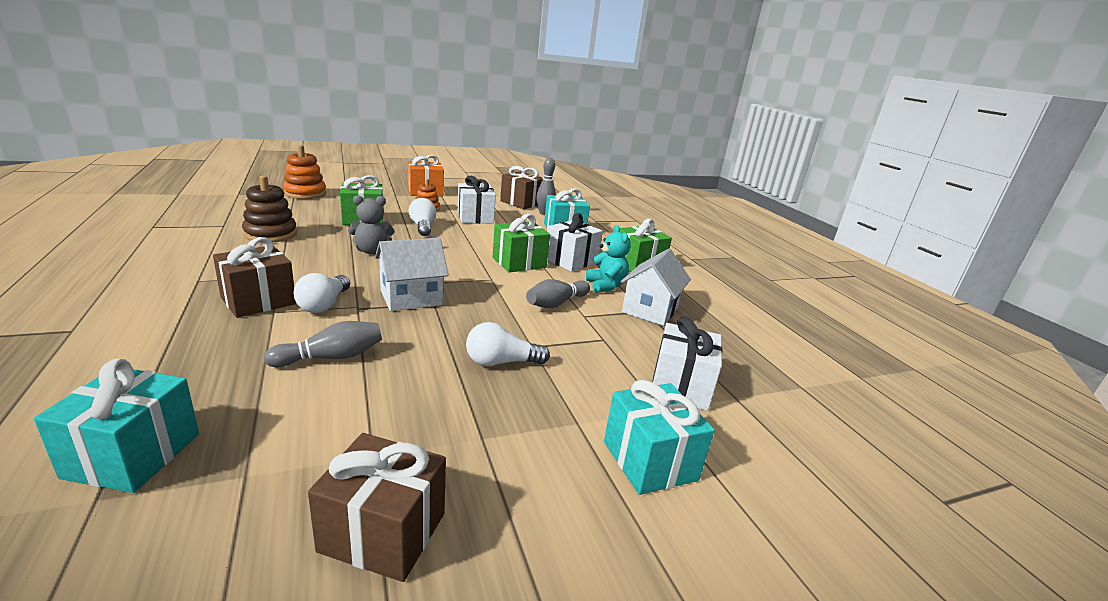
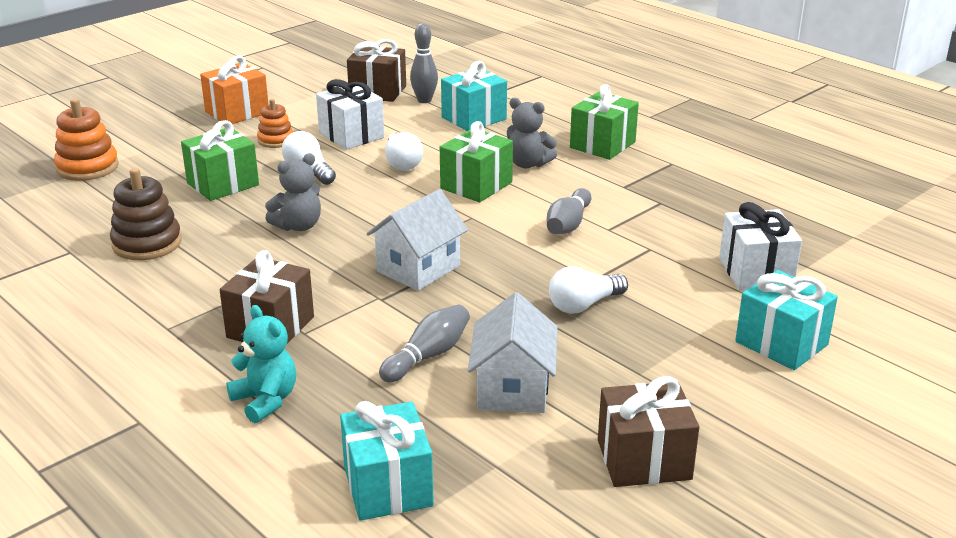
camera: 20 degrees left, 5 degrees up
white light bulb [293,273,350,313] -> white light bulb moved to [385,132,423,170]
white gift [547,213,603,272] -> grey teddy bear [507,98,557,168]
turquoise teddy bear [586,225,631,293] -> turquoise teddy bear moved to [226,305,296,423]
white house [621,249,691,326] -> white house moved to [468,292,558,413]

